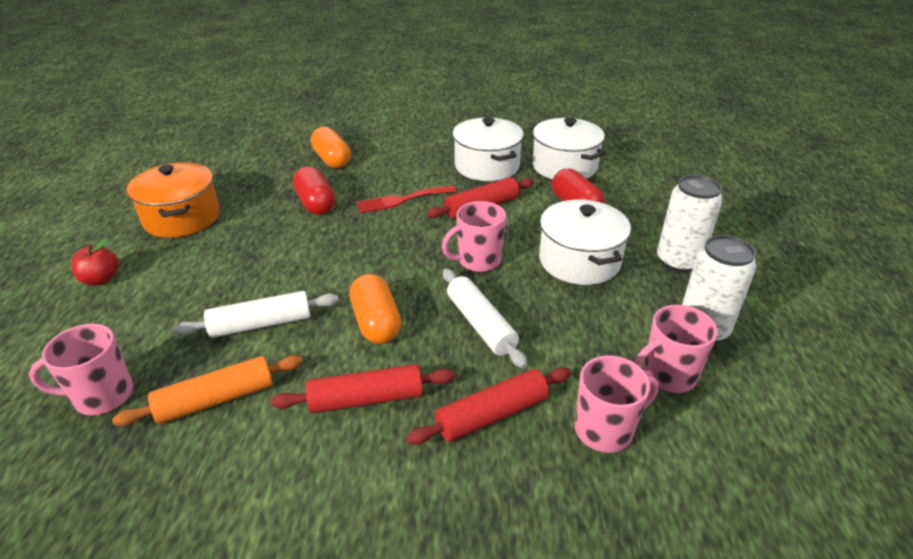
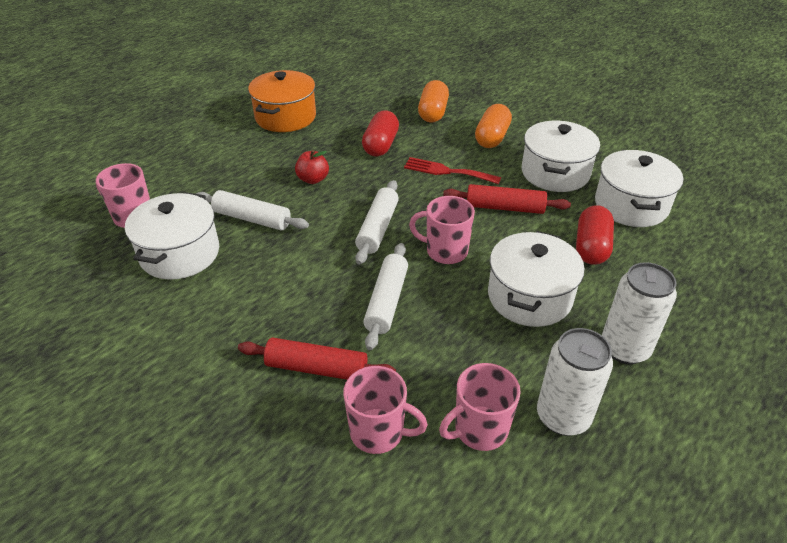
camera: 40 degrees right, 5 degrees up
red apple [72,239,119,285] -> red apple moved to [295,150,329,184]
orange rolling pin [112,355,303,426] -> white pot [125,192,219,280]
red rolling pin [271,364,455,413] -> none
orange capsule [350,274,401,344] -> orange capsule moved to [475,104,512,148]
pink mug [634,305,718,393] -> pink mug turned 45 degrees counterclockwise [439,363,521,451]
none -> white rolling pin [355,180,399,265]

